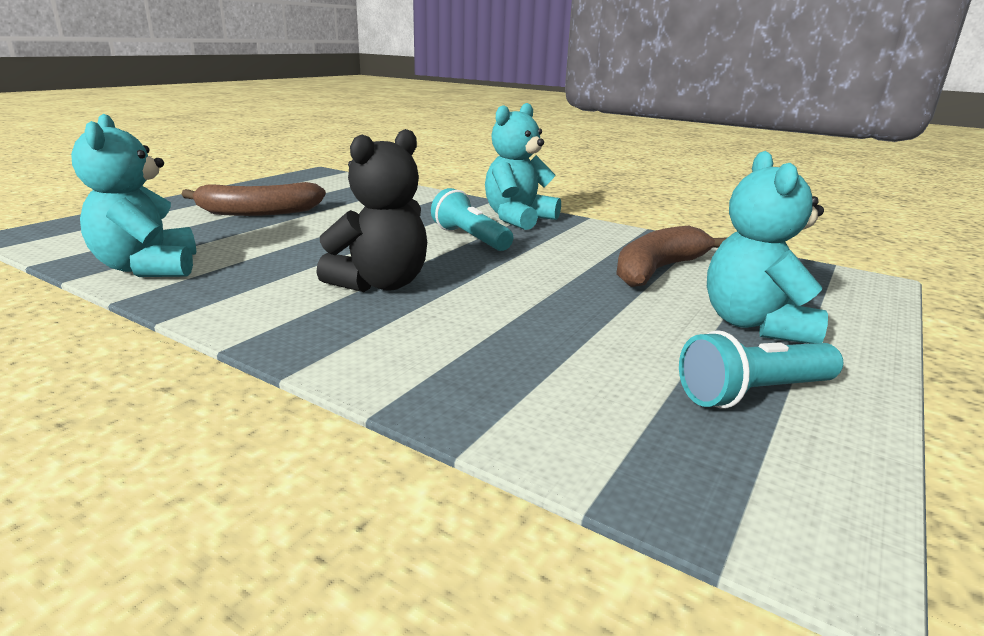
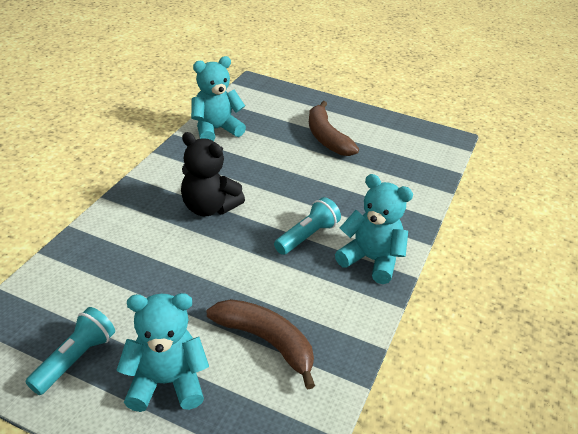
camera: 80 degrees right, 15 degrees up
turquoise flashlight [679,330,843,408] -> turquoise flashlight turned 60 degrees clockwise [25,307,115,395]

